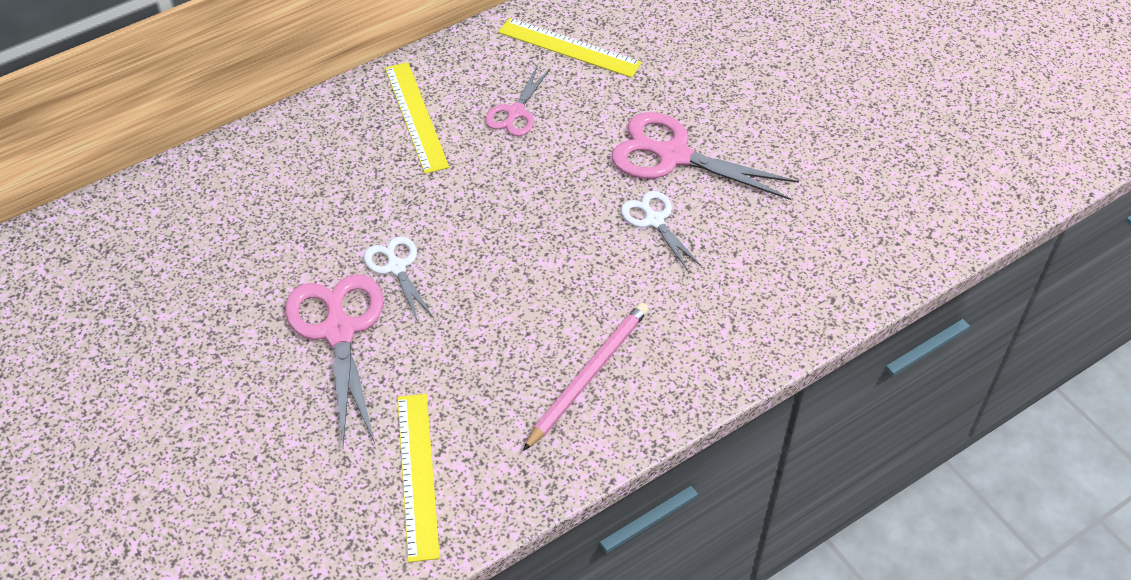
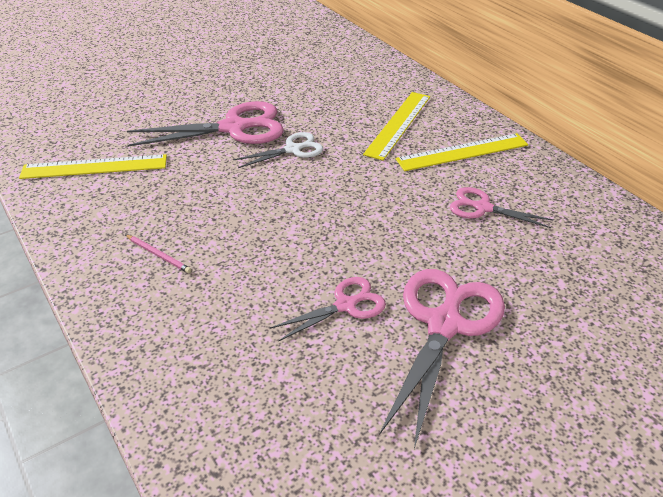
camera: 90 degrees right, 10 degrees down
yellow ruler [498,18,642,78] -> yellow ruler moved to [363,92,430,161]
pink pencil [523,302,649,451] -> pink pencil [125,234,191,273], size x0.48
white scissors [621,191,702,272] -> pink scissors [270,277,386,342]

